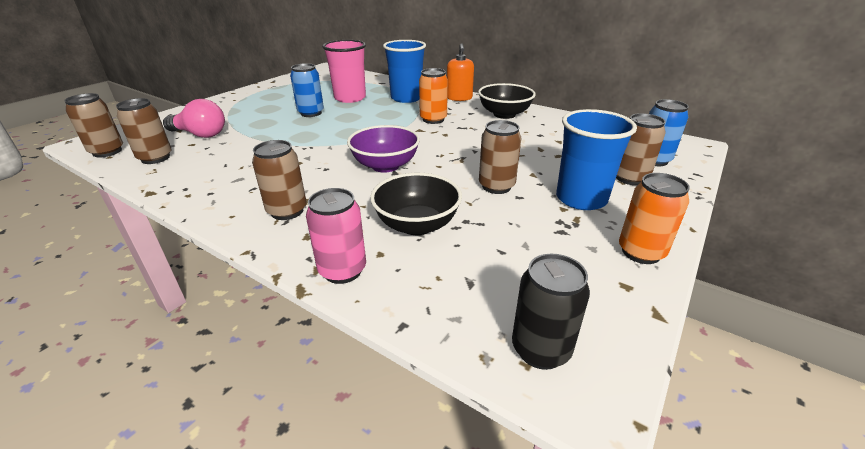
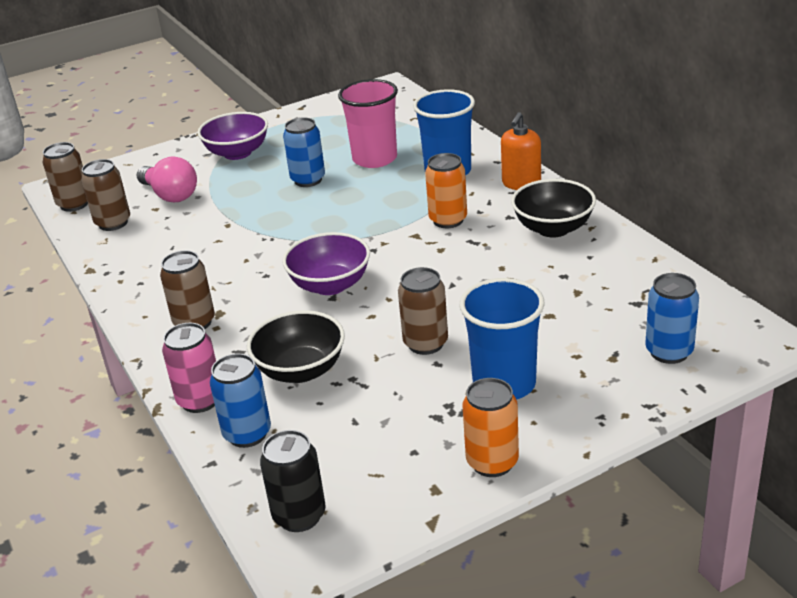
camera: 30 degrees right, 0 degrees up
brown can [616,113,666,185] -> none
none -> purple bowl [197,112,268,160]
none -> blue can [210,354,271,448]

